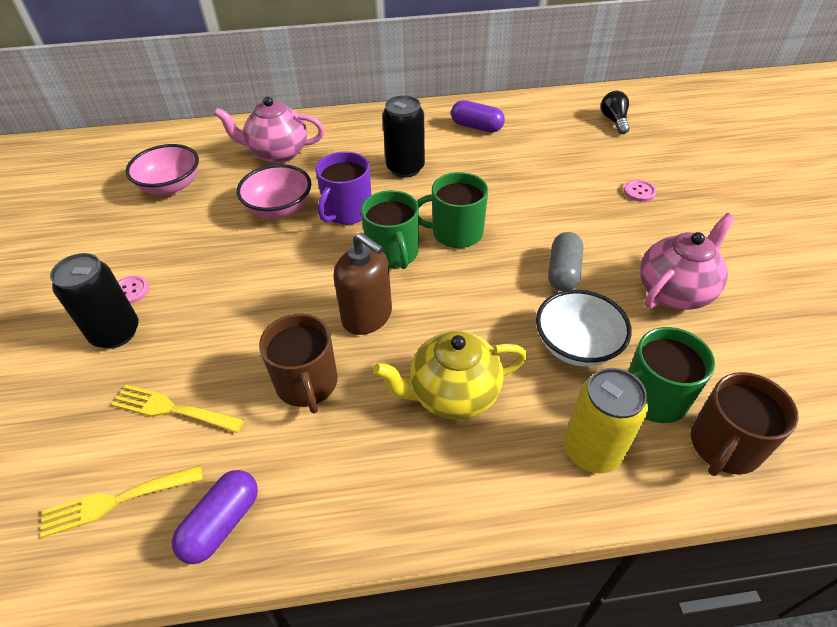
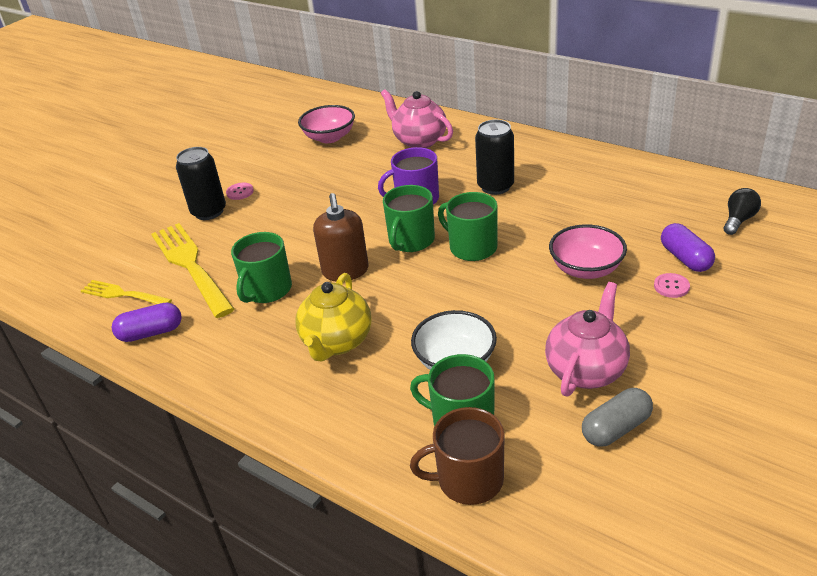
camera: 45 degrees right, 10 degrees down
yellow fork [111,385,244,433] -> yellow fork [151,223,234,318], size x1.76
pink bowl [237,164,311,218] -> pink bowl moved to [549,224,627,279]
brown mug [259,314,338,413] -> green mug [231,232,292,303]
yellow teapot [373,331,527,420] -> yellow teapot turned 105 degrees counterclockwise [295,273,372,362]
purple capsule [451,100,505,132] -> purple capsule moved to [661,223,715,272]
grey capsule [548,232,583,291] -> grey capsule moved to [582,388,653,447]
yellow can [564,368,648,473] -> none
pink teapot [640,213,735,310] -> pink teapot turned 60 degrees counterclockwise [545,282,630,397]

